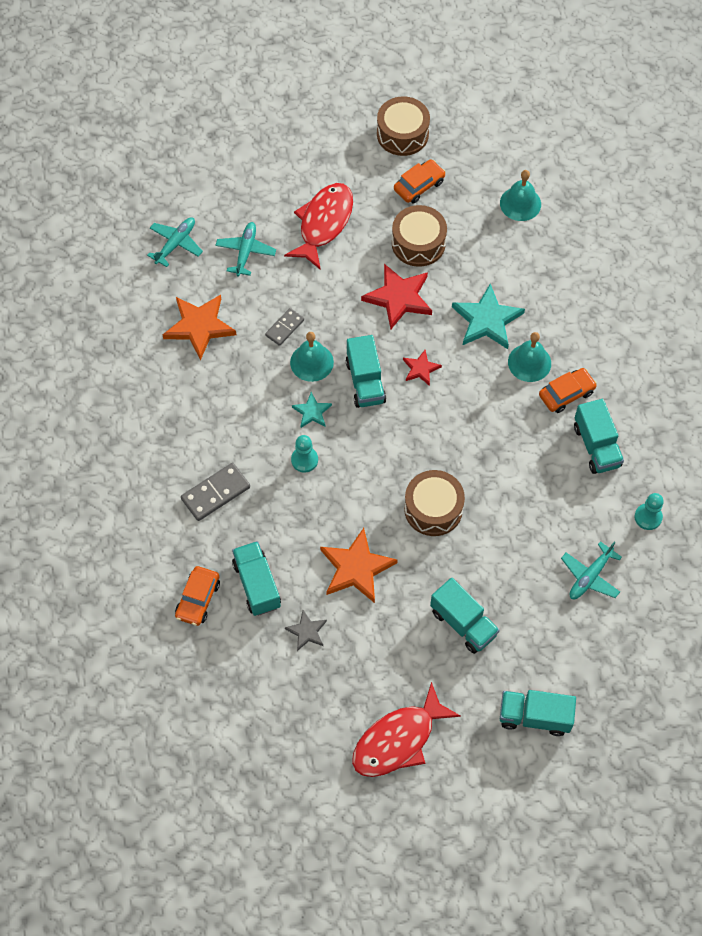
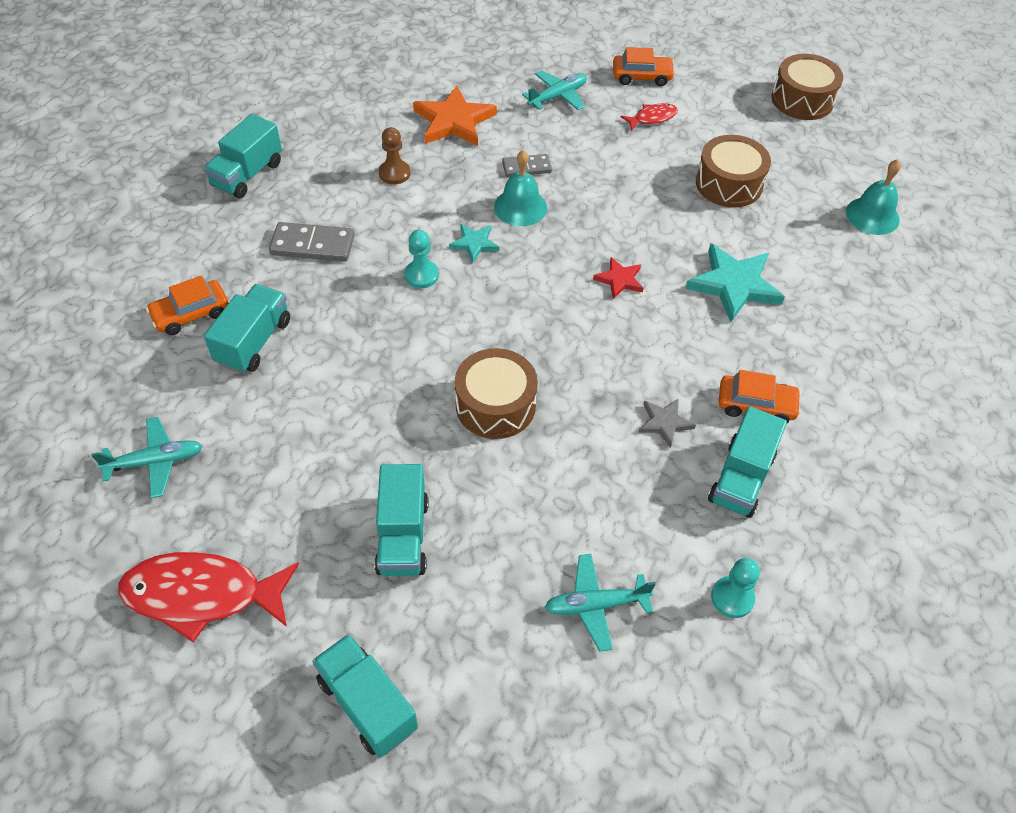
camera: 40 degrees right, 10 degrees down
turquoise plane [147,217,203,267] -> turquoise plane moved to [91,417,203,498]
red fish [284,183,353,270] -> red fish [621,103,678,131], size x0.49
grey star [285,610,327,651] -> grey star moved to [638,398,696,448]
orange star [320,528,398,603] -> none
turquoise truck [346,335,386,408] -> turquoise truck moved to [204,114,282,199]
red star [361,264,432,329] -> none
orange car [394,159,446,204] -> orange car moved to [613,47,675,86]
turquoise bell [508,332,551,382] -> none
none -> brown pawn [379,127,410,184]

